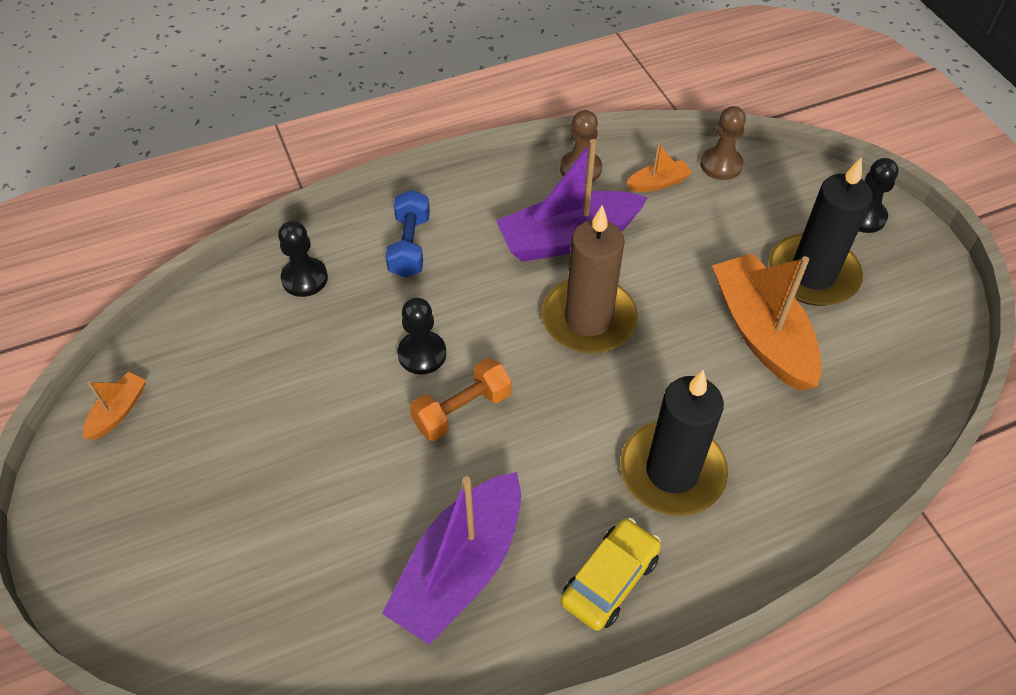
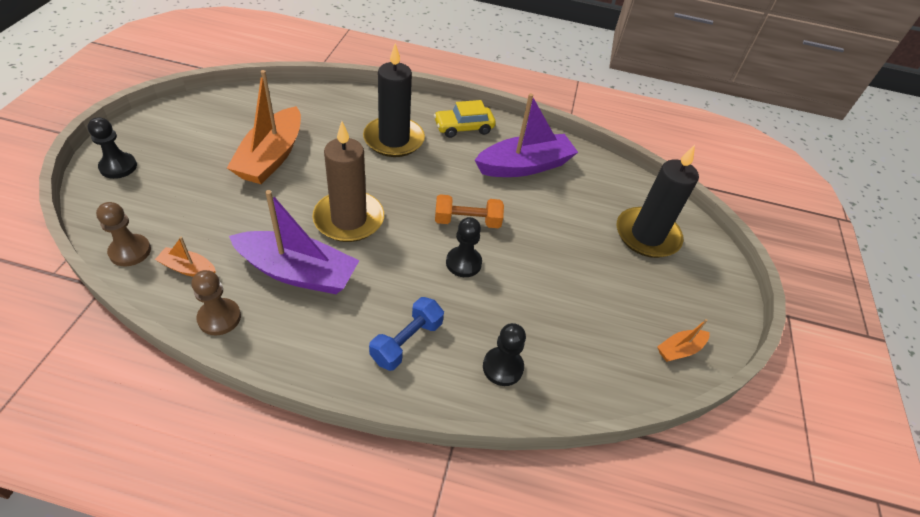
camera: 150 degrees left, 5 degrees down
black candle [768,157,873,306] -> black candle moved to [617,145,699,258]

